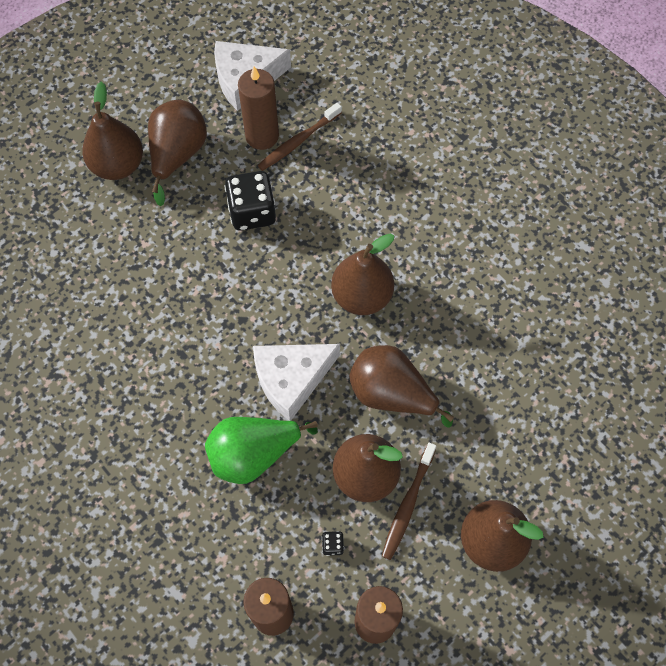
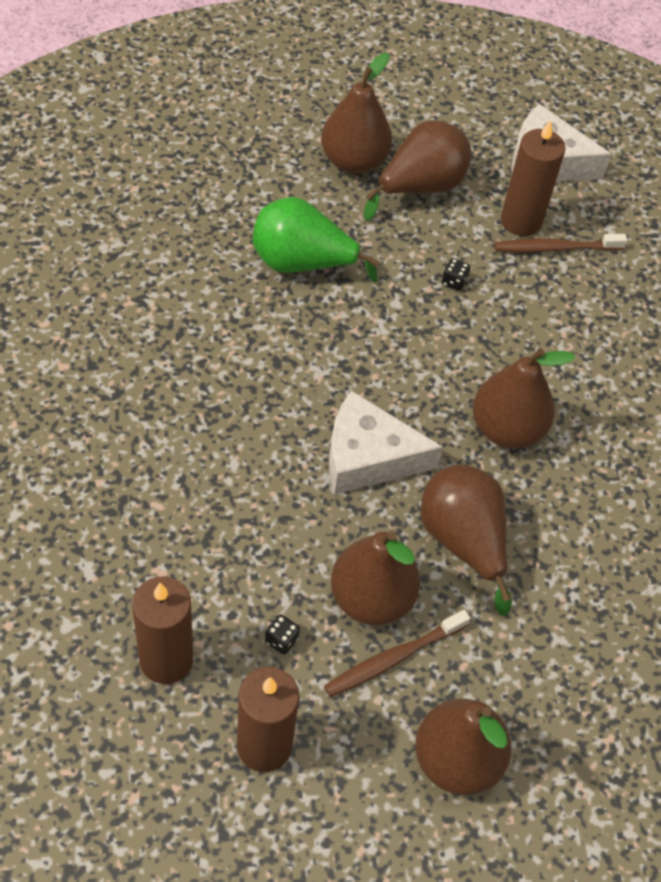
camera: 30 degrees right, 10 degrees down
green pear [205,417,318,484] -> green pear moved to [253,197,379,283]
black dice [225,171,276,231] -> black dice [442,258,471,291], size x0.42

